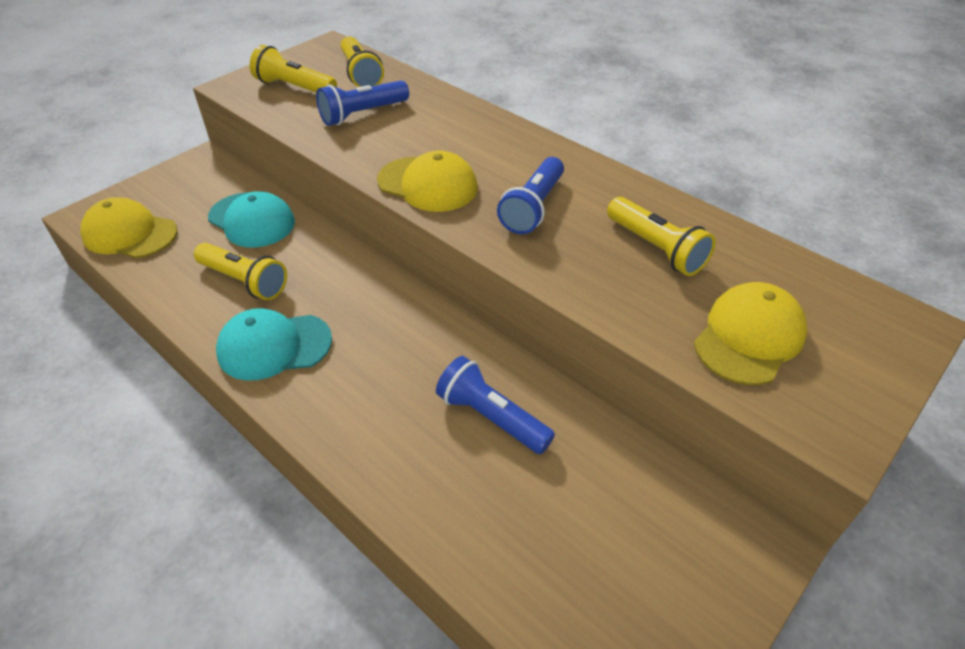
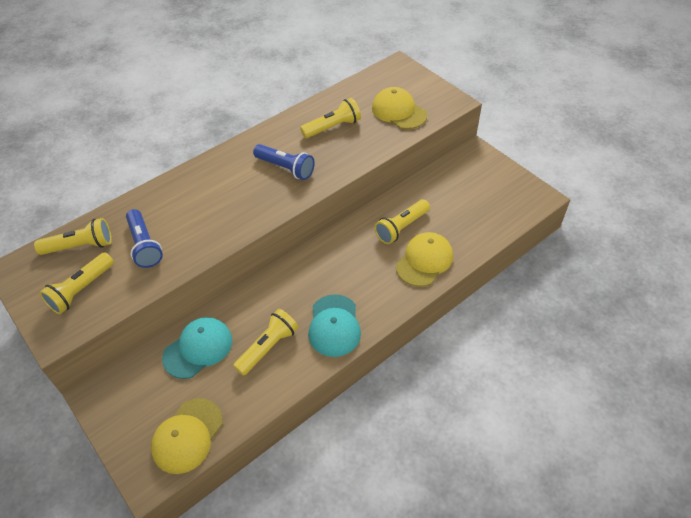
camera: 80 degrees left, 5 degrees up
yellow cap [377,150,478,212] -> yellow cap moved to [396,232,453,287]
blue flashlight [436,356,555,454] -> yellow flashlight [374,199,430,244]

